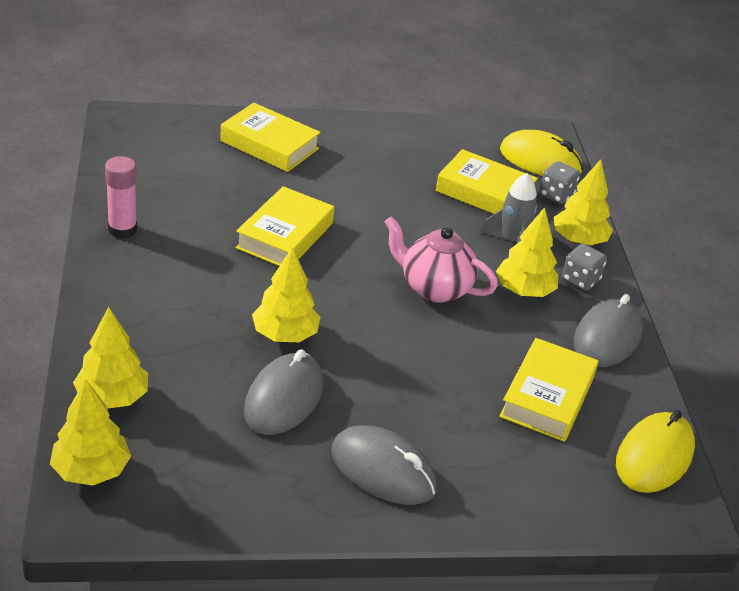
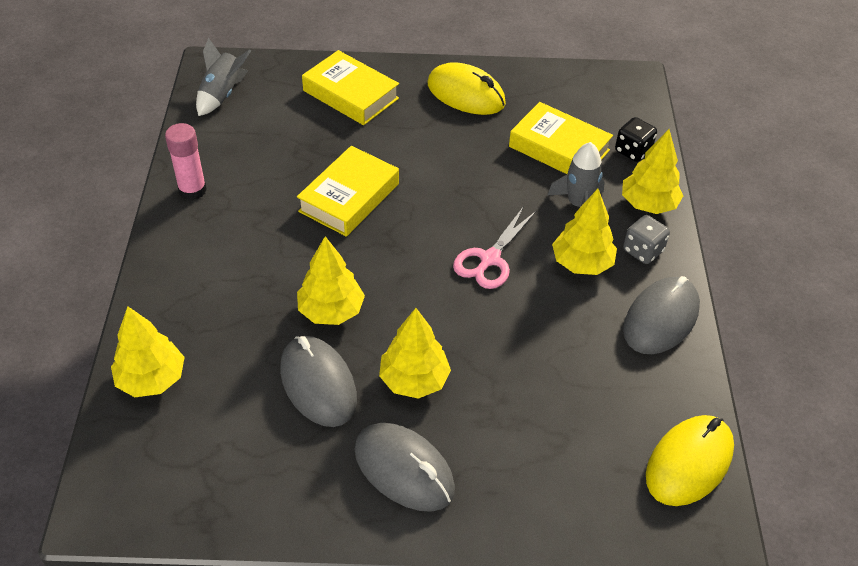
camera: 10 degrees right, 10 degrees up
yellow tree [50,379,131,486] -> yellow tree moved to [379,308,451,399]
grey mouse [244,349,323,435] -> grey mouse turned 60 degrees counterclockwise [280,336,357,427]
pink teapot [385,216,498,303] -> pink scissors [453,206,537,289]
yellow book [499,338,599,442] -> none
yellow mouse [500,130,583,176] -> yellow mouse moved to [428,62,506,115]
grey dice [539,161,580,204] -> black dice [615,117,657,162]
none -> grey rocket [196,38,251,116]

